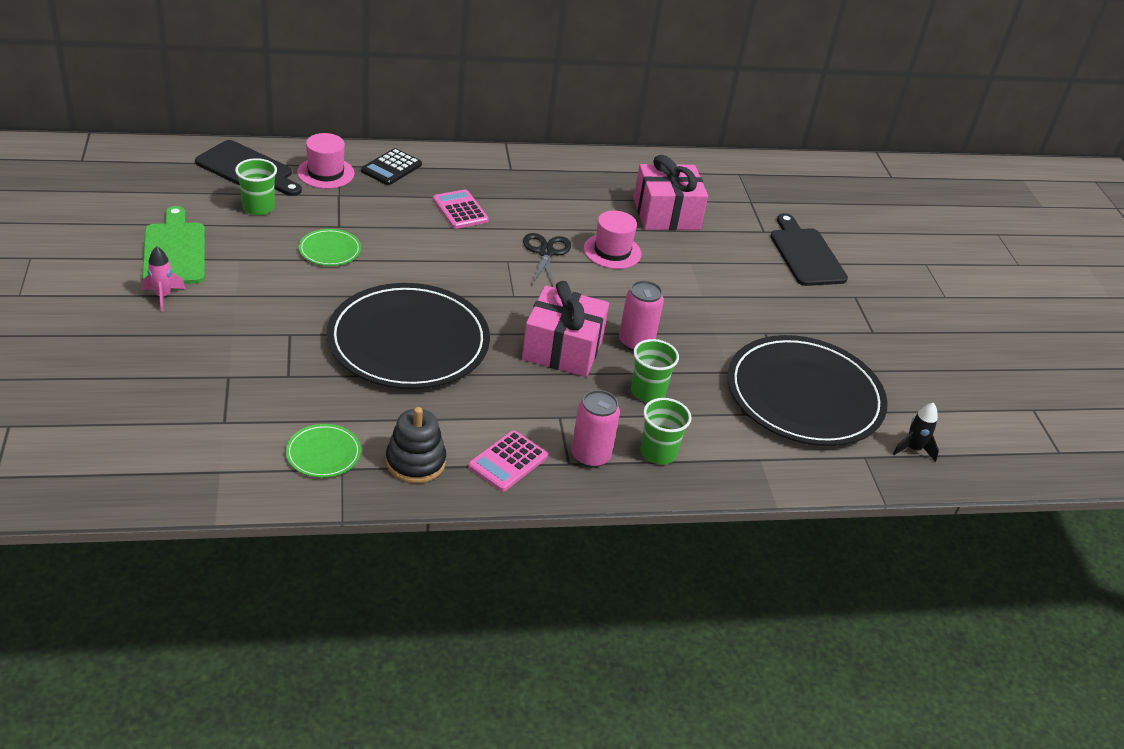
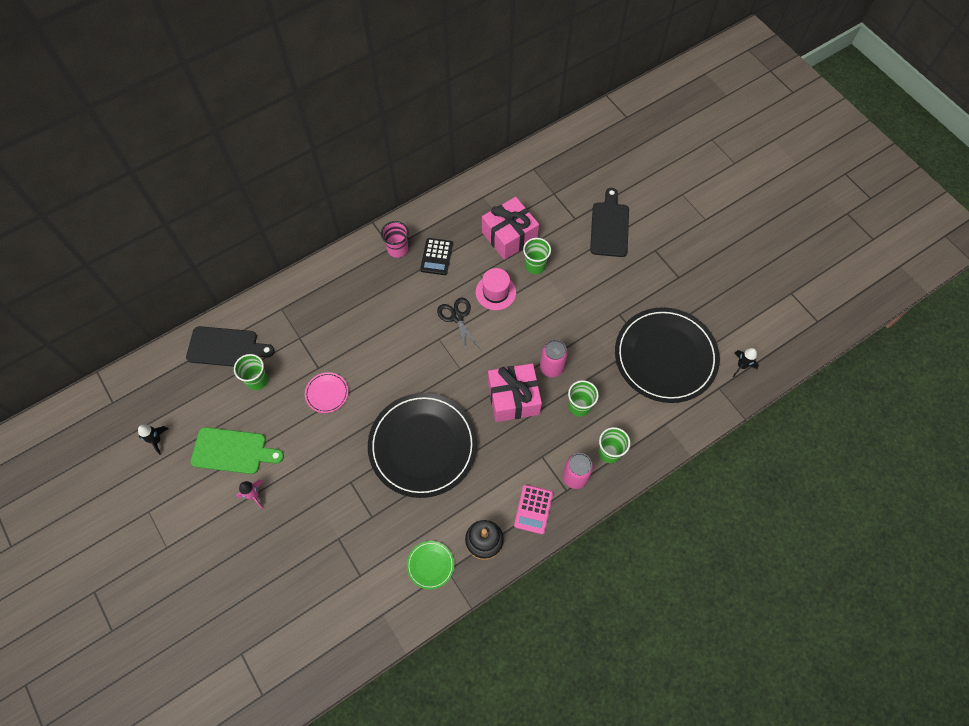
camera: 20 degrees left, 25 degrees up
green cutting board [142,206,205,284] -> green cutting board turned 135 degrees clockwise [191,427,284,474]
pink hat [297,133,354,189] -> none
green plate [299,229,361,266] -> pink plate [305,372,348,413]
black calculator [361,148,422,185] -> black calculator moved to [420,238,453,275]
pink calculator [433,189,489,229] -> none
black cutting board [770,213,848,286] -> black cutting board turned 45 degrees clockwise [590,188,629,257]
none -> black rocket [138,425,169,455]
none -> pink cup [381,221,409,258]
none -> green cup [523,238,551,274]

